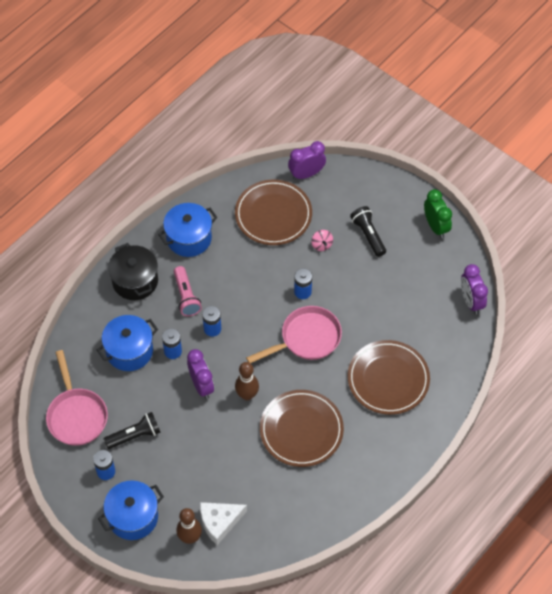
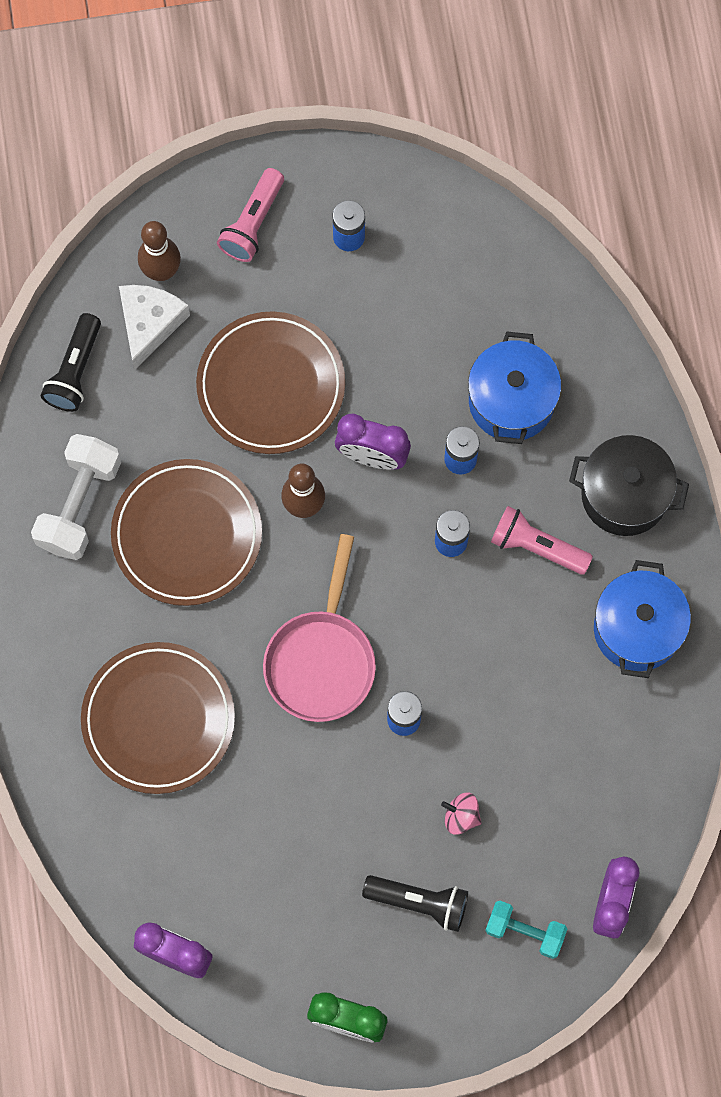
camera: 130 degrees right, 15 degrees up
pink pan [46,350,108,446] -> none
blue pot [98,480,164,540] -> pink flashlight [217,168,284,262]
black flashlight [104,412,161,449] -> black flashlight moved to [41,313,101,412]
brown plate [235,179,312,245] -> brown plate moved to [196,311,345,454]
none -> white dumbbell [31,434,121,560]
none -> turquoise dumbbell [485,901,567,959]

